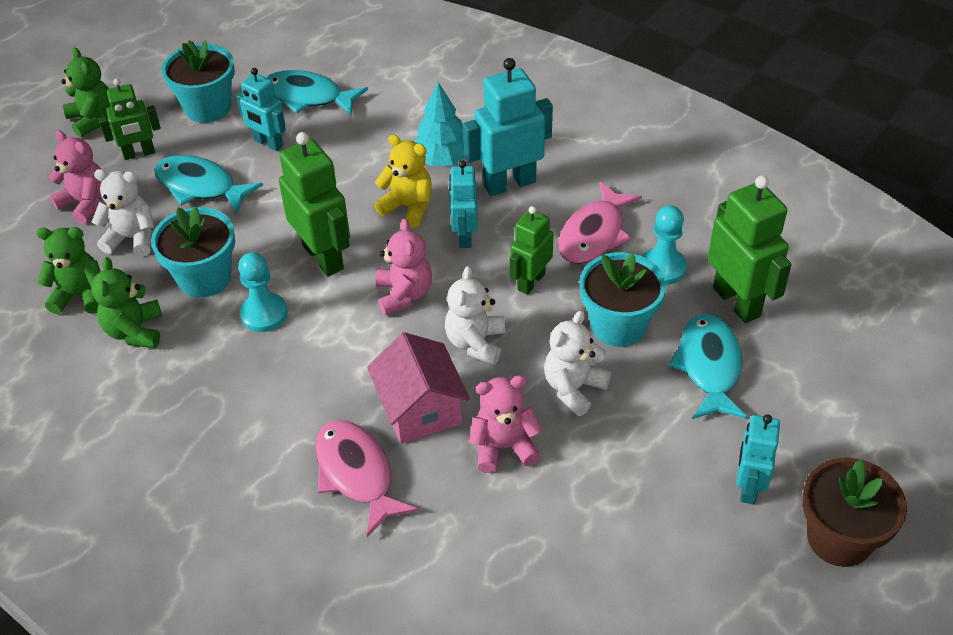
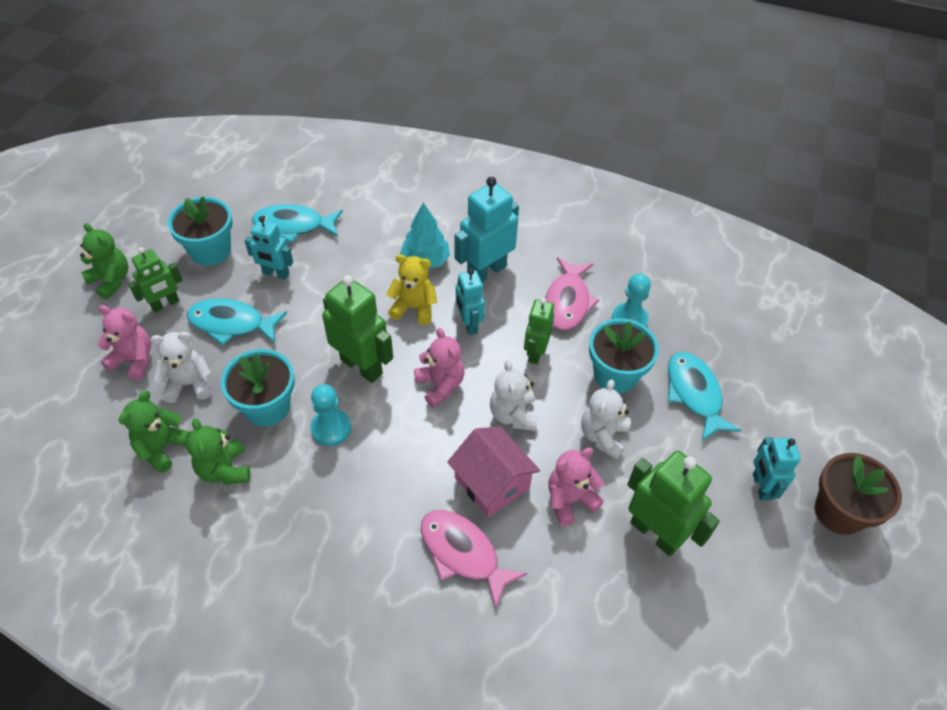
camera: 20 degrees left, 5 degrees up
green teddy bear [36,227,101,314] -> green teddy bear turned 45 degrees counterclockwise [119,390,191,473]
green robot [708,175,792,323] -> green robot moved to [627,450,720,556]

